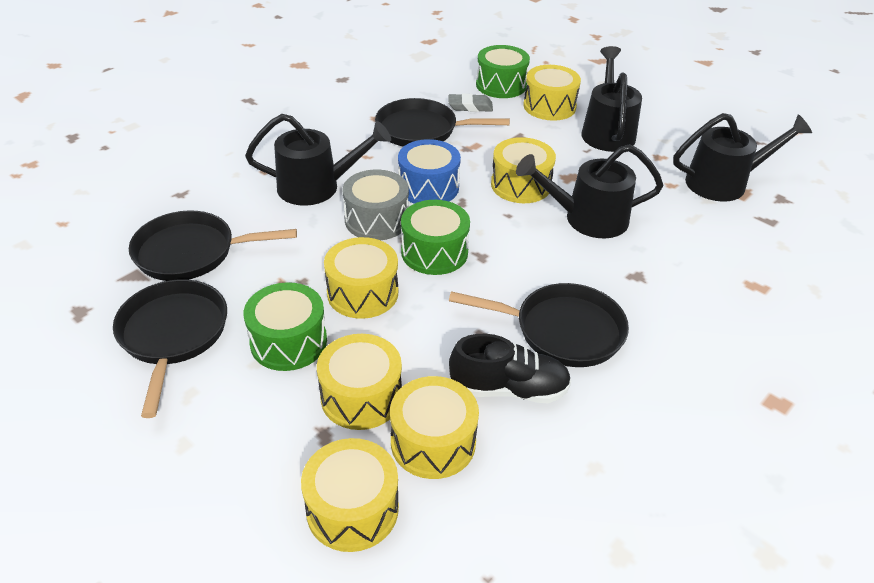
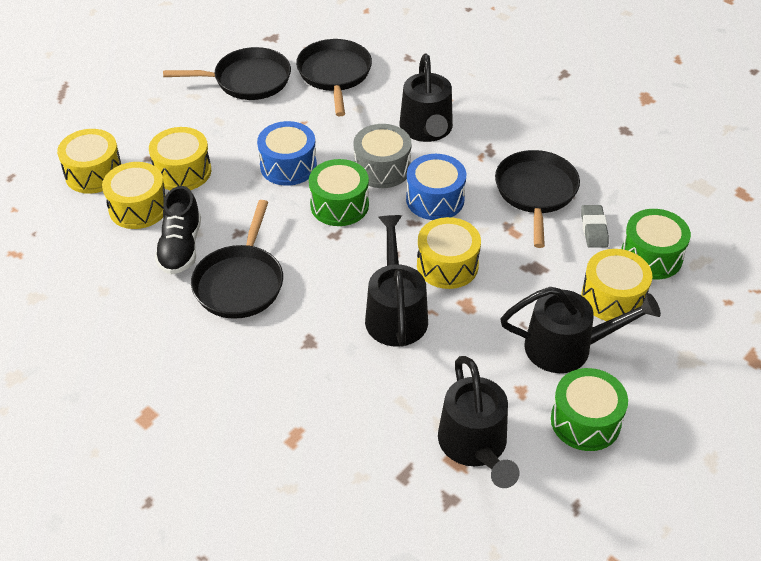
camera: 90 degrees right, 5 degrees up
green drum [244,282,327,371] -> green drum moved to [551,368,628,451]
yellow drum [324,237,398,319] -> blue drum [257,121,317,186]

